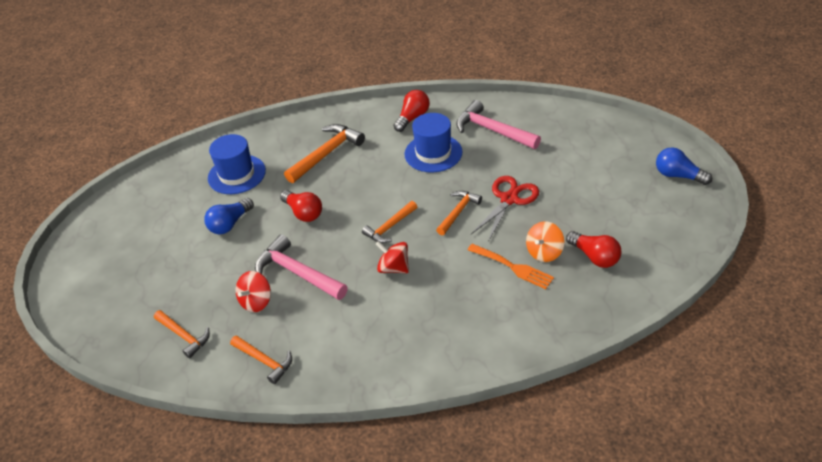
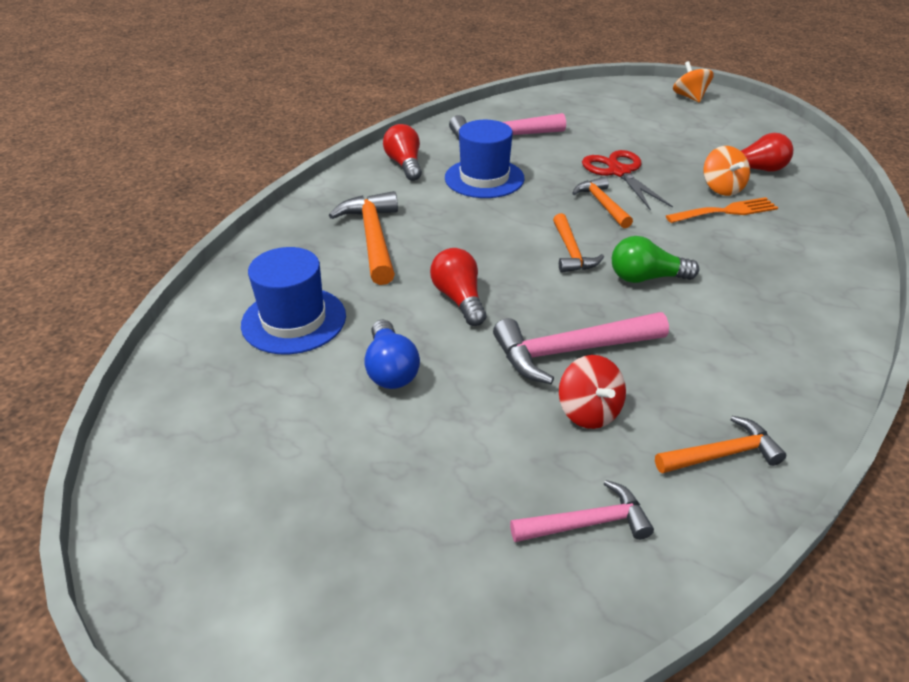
camera: 55 degrees left, 5 degrees down
orange hammer [154,310,210,359] -> pink hammer [510,480,654,542]
red light bulb [280,190,322,222] -> red light bulb turned 105 degrees counterclockwise [430,248,486,326]
red spinning top [376,241,409,273] -> green light bulb [612,236,699,283]
blue light bulb [656,147,712,185] -> orange spinning top [673,61,714,103]

